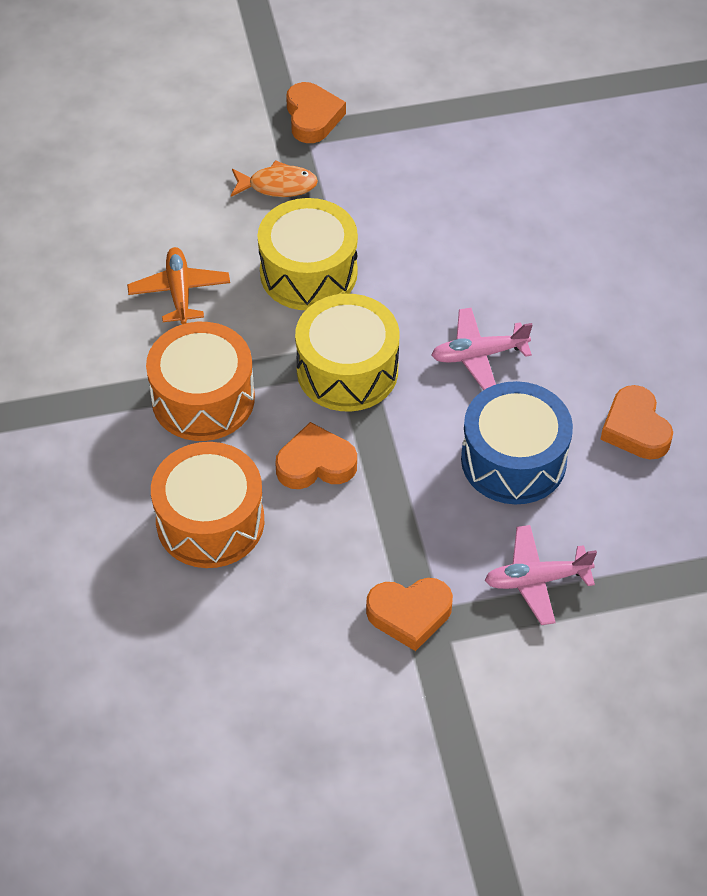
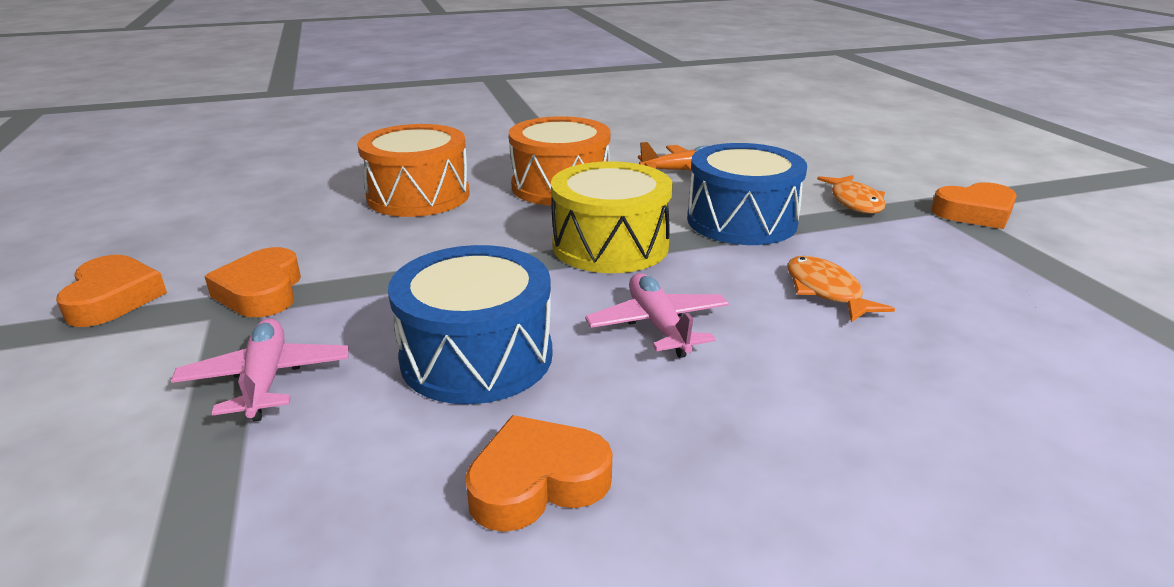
camera: 85 degrees right, 25 degrees down
yellow drum [257,198,358,310] -> blue drum [687,143,807,245]
orange heart [275,422,357,489] -> orange heart moved to [56,255,167,327]
none -> orange fish [787,256,895,322]

